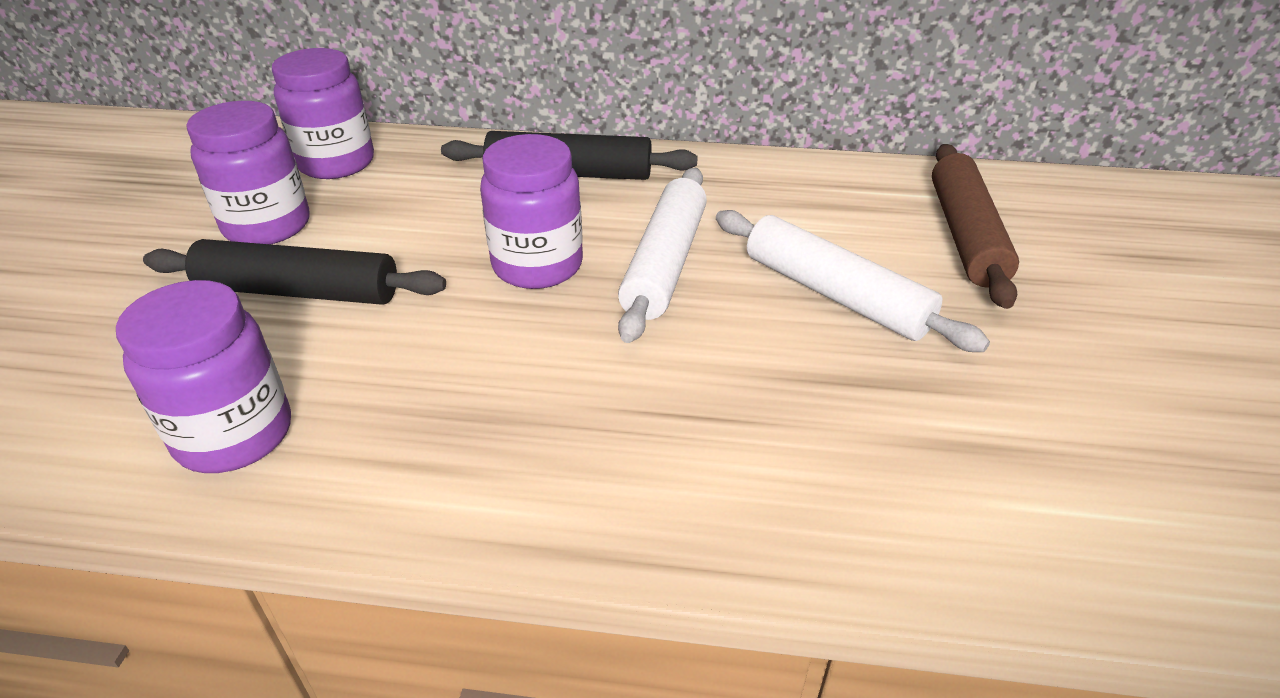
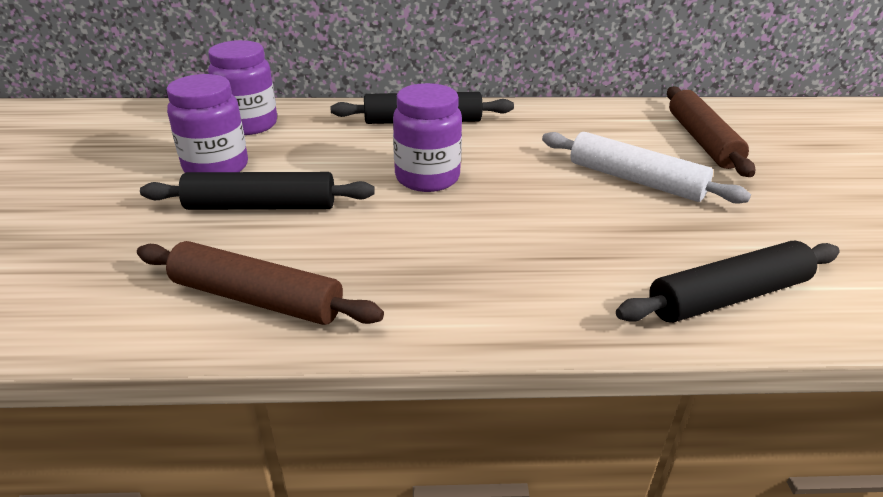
camera: 10 degrees left, 5 degrees down
purple jar [116,280,291,473] -> brown rolling pin [137,241,384,325]
white rolling pin [618,168,707,343] -> none
none -> black rolling pin [616,241,840,323]

